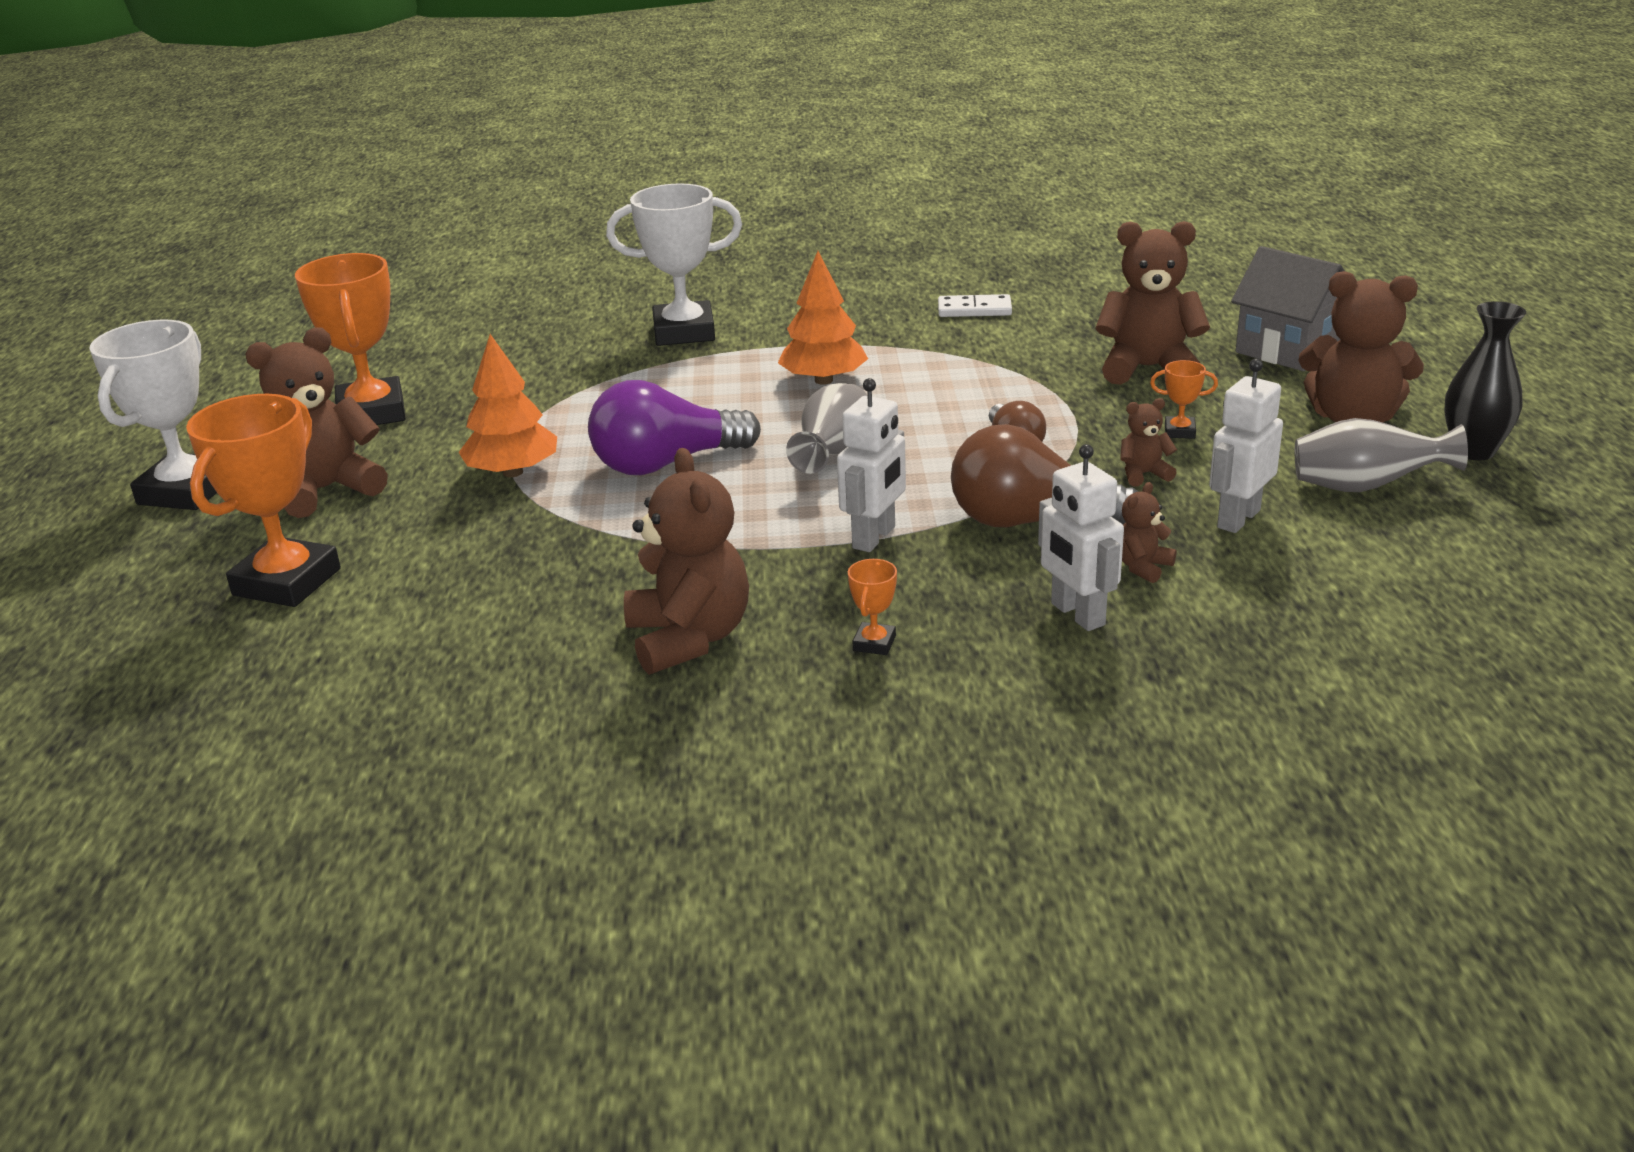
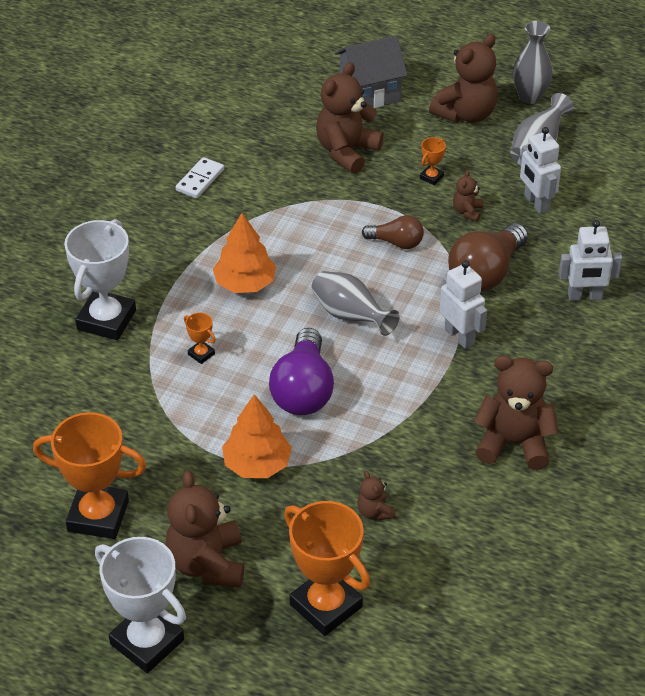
camera: 65 degrees left, 15 degrees up
orange trophy [848,559,897,655] -> orange trophy moved to [184,313,216,364]
brown teddy bear [1122,482,1176,583] -> brown teddy bear moved to [357,471,395,520]
black vase [1444,301,1526,460] -> grey vase [513,21,553,104]

